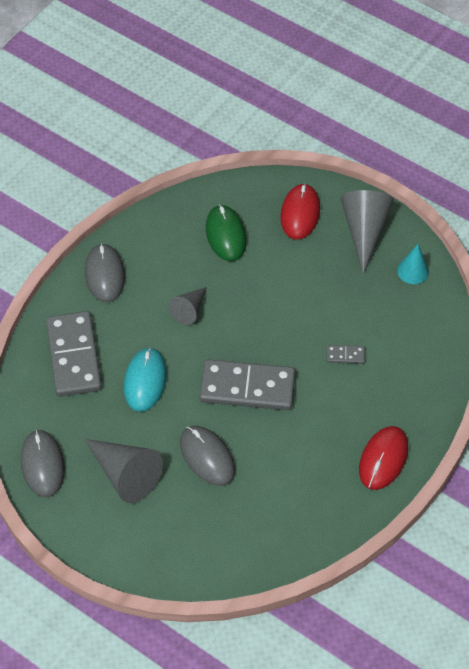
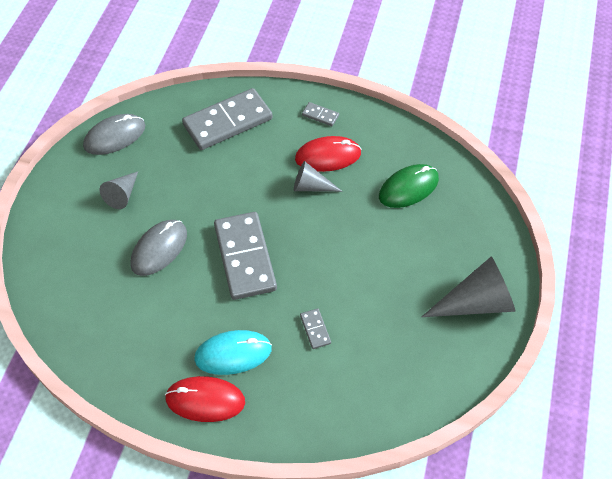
camera: 70 degrees right, 0 degrees up
grey mouse [85,243,125,302] -> grey domino [302,102,339,126]
grey cone [85,439,163,503] -> grey cone [100,172,138,209], size x0.59
turquoise mouse [124,347,167,412] -> turquoise mouse moved to [194,330,272,375]
red mouse [280,183,320,240] -> red mouse moved to [295,136,361,172]
turquoise cone [397,244,429,284] -> none

